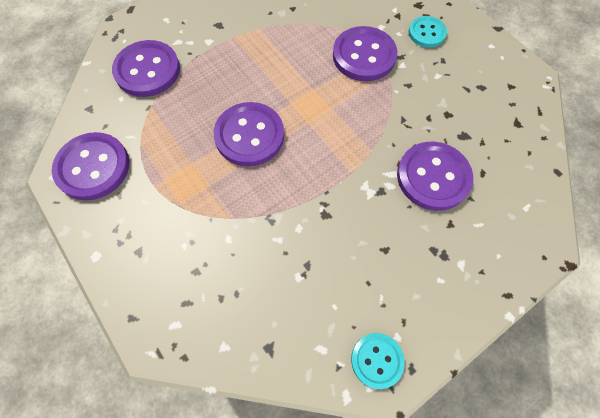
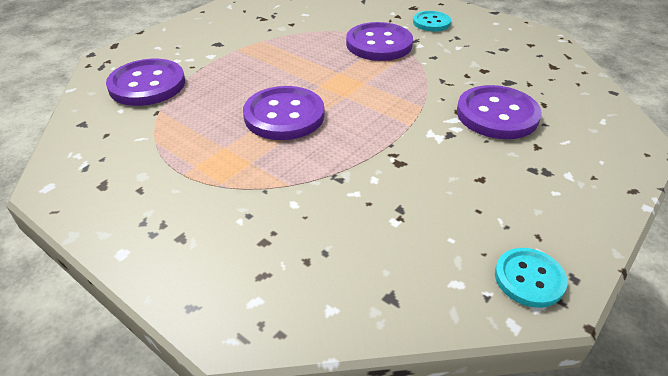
camera: 15 degrees left, 25 degrees down
purple button [52,132,129,200] -> none

